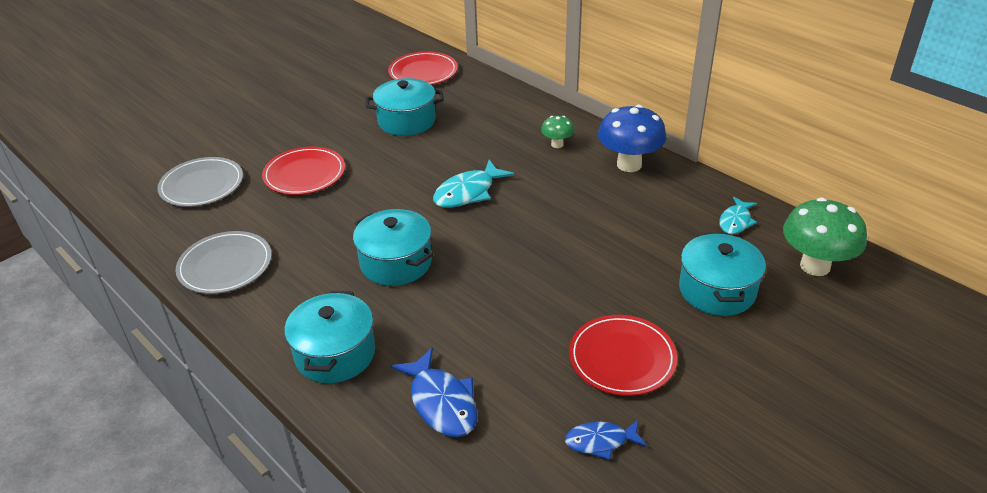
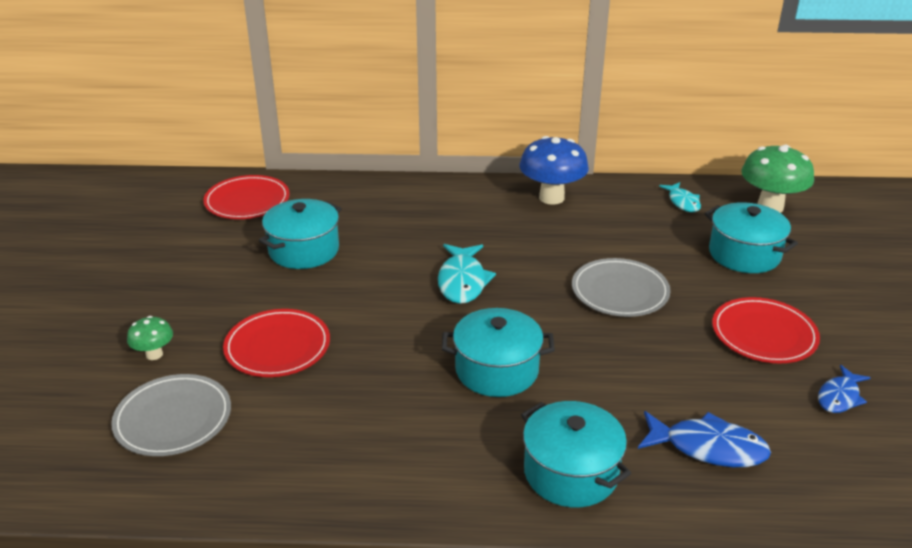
camera: 45 degrees left, 5 degrees down
grey plate [176,231,272,294] -> grey plate moved to [572,258,671,317]
green mushroom [541,116,574,148] -> green mushroom moved to [127,316,173,360]

